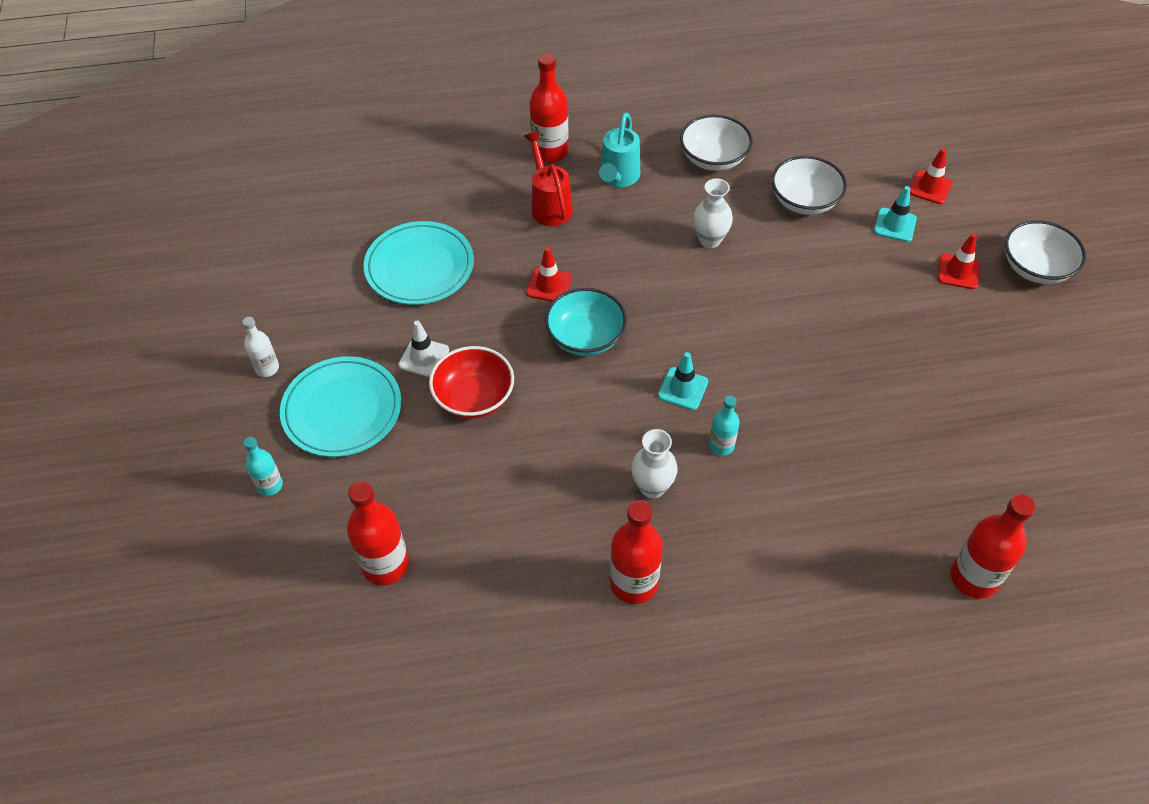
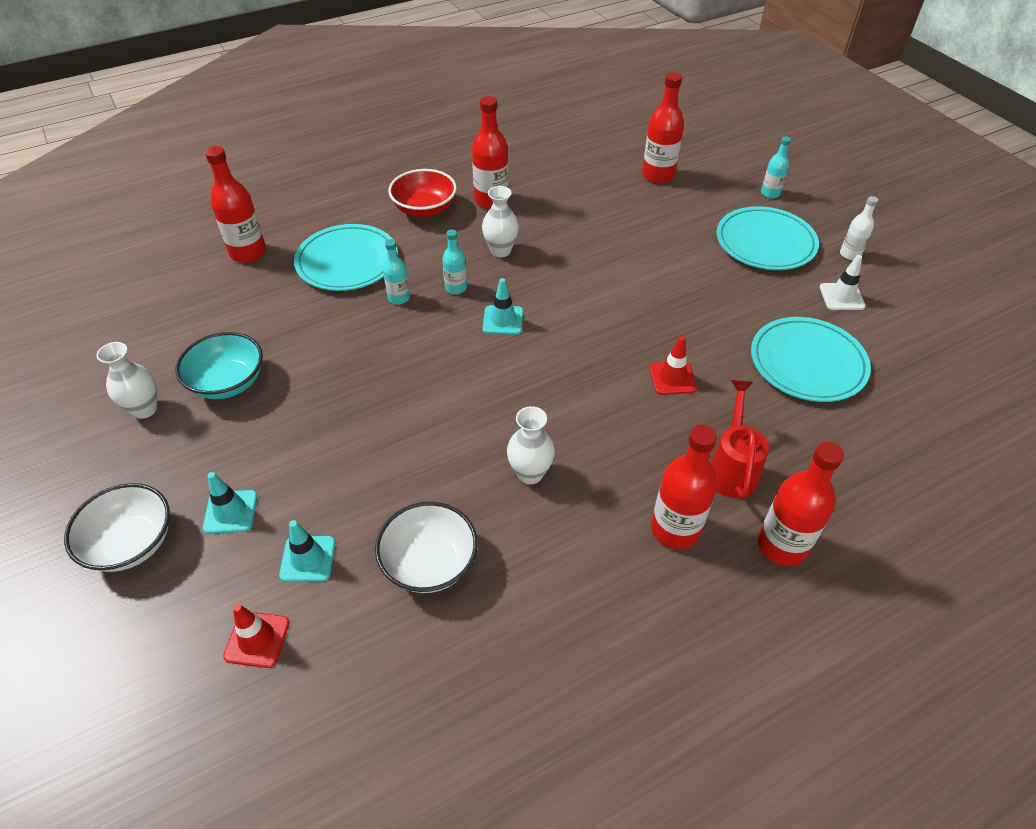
camera: 160 degrees right, 5 degrees down
white traffic cone [399,320,449,377] -> white traffic cone moved to [820,255,866,310]
red bowl [429,346,514,419] -> red bowl moved to [388,169,457,218]
red watering can [524,131,573,226] -> red watering can turned 135 degrees counterclockwise [710,380,769,499]
turquoise bowl [545,288,627,356] -> turquoise bowl moved to [176,332,263,399]
turquoise watering can [599,112,640,187] -> red bottle [651,425,717,549]
white bowl [680,114,752,171] -> none
red traffic cone [938,233,980,289] -> turquoise traffic cone [203,472,257,534]
none -> white vase [96,342,157,419]
none -> turquoise plate [294,224,398,291]
none -> turquoise bottle [383,239,410,305]

